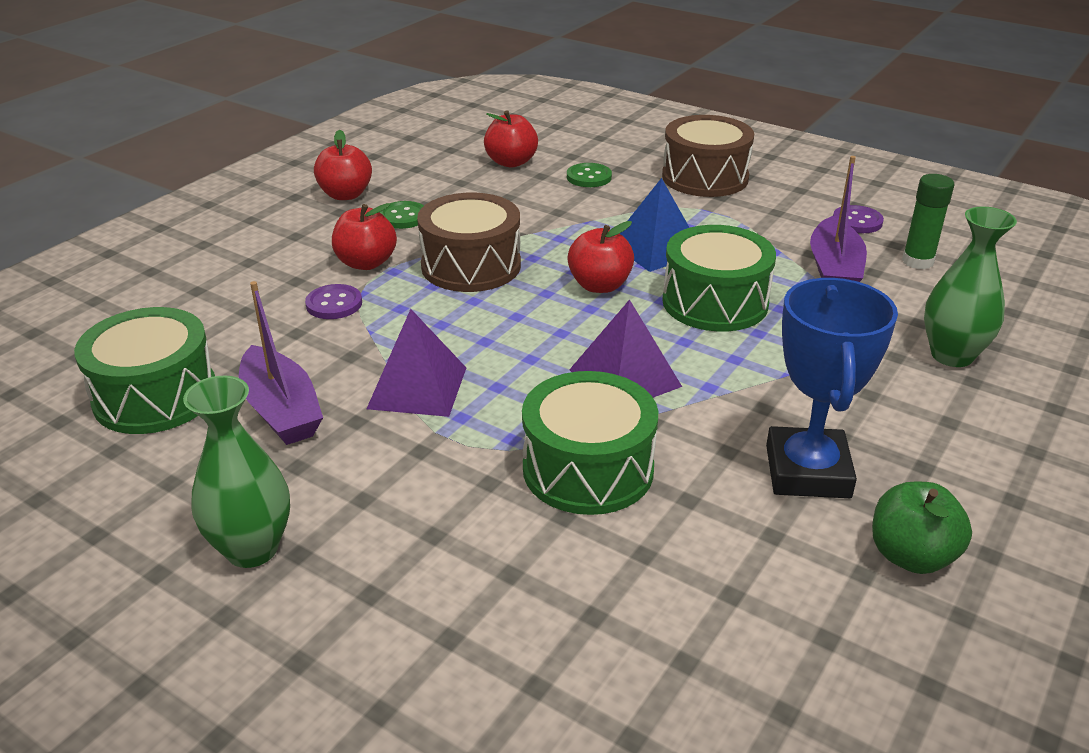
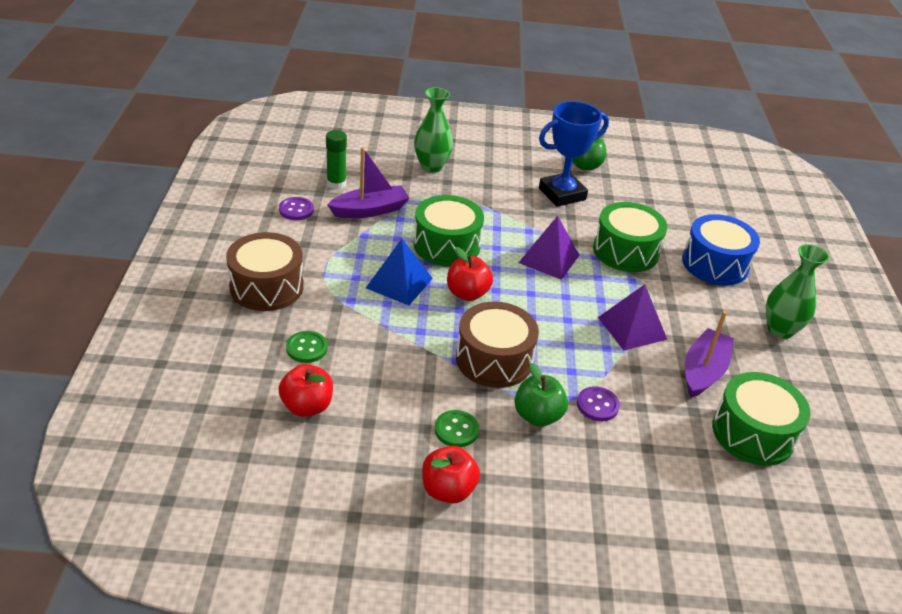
camera: 125 degrees left, 5 degrees up
red apple [332,203,397,270] -> green apple [514,363,568,427]
none -> blue drum [682,214,760,286]

